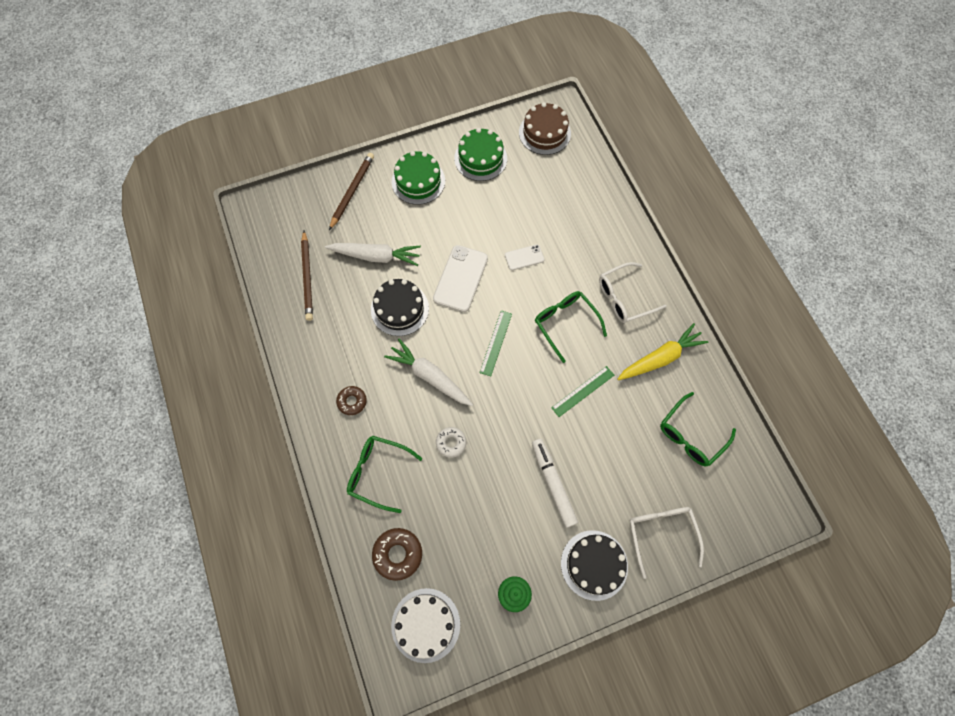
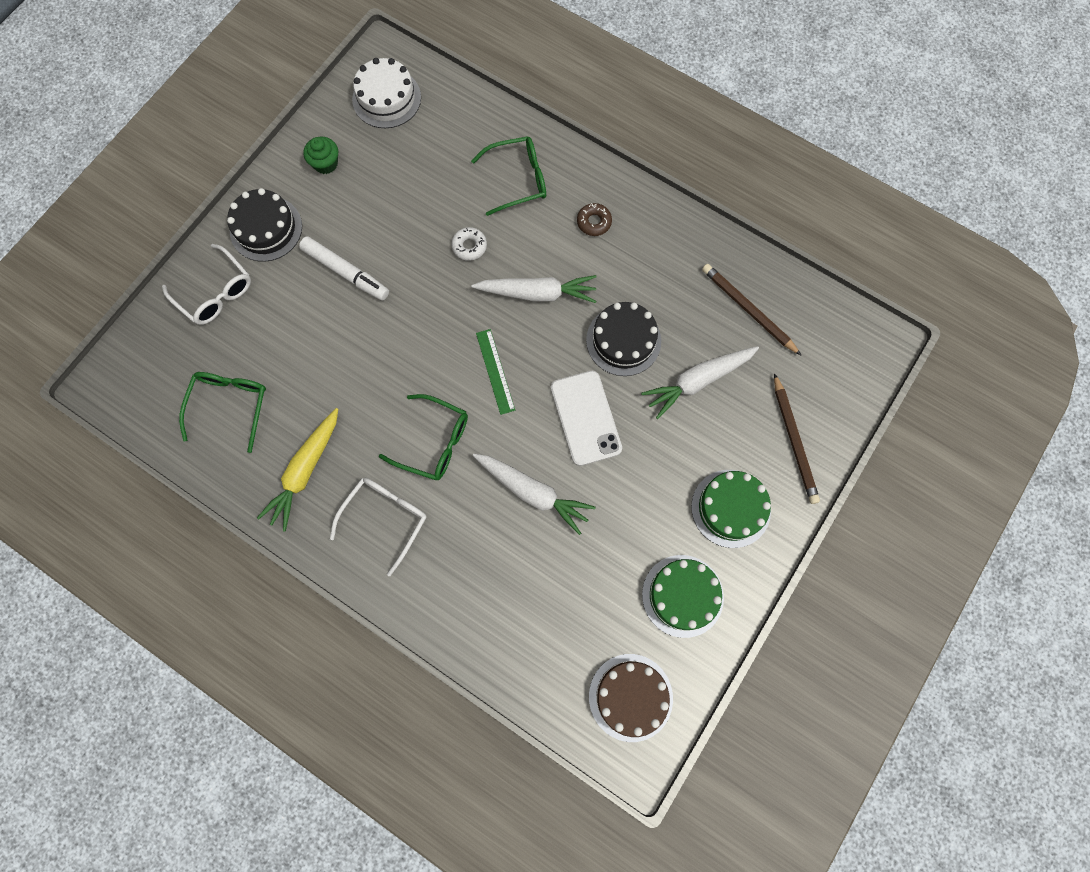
camera: 145 degrees right, 5 degrees up
brown donut [372,528,422,581] -> none
white phone [505,244,545,270] -> white carrot [473,454,596,535]
green ruler [551,366,614,417] -> none

